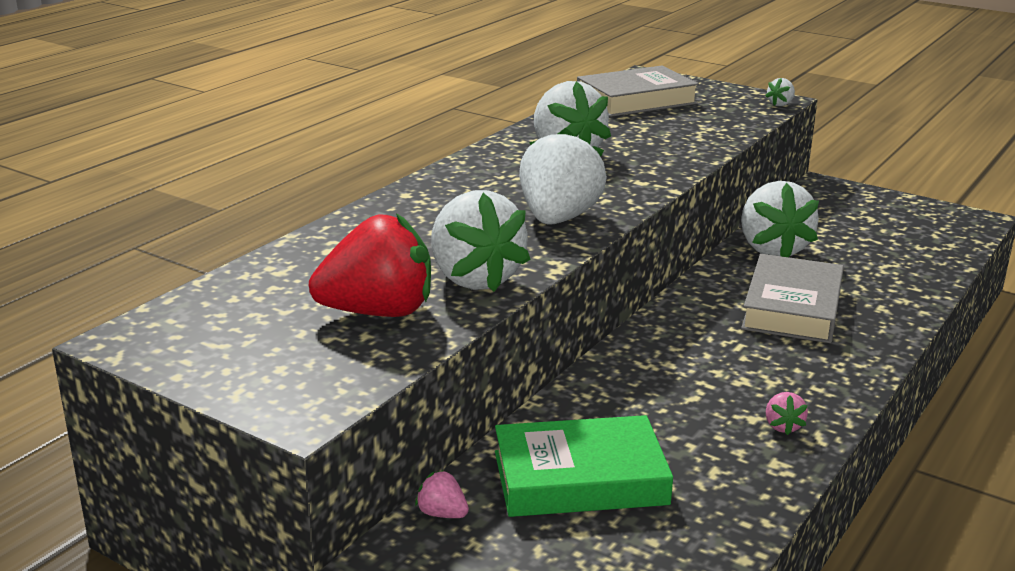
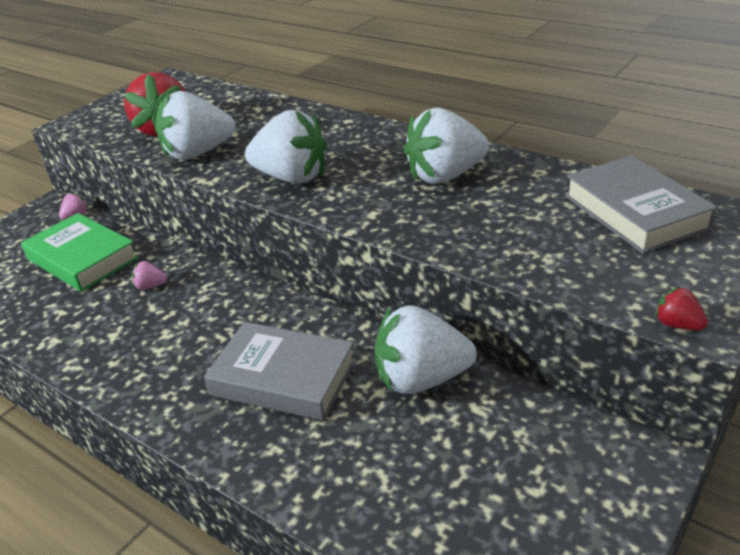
camera: 95 degrees right, 10 degrees up
green book [495,415,673,517] -> green book turned 45 degrees counterclockwise [21,213,139,292]
white strawberry [765,78,795,106] -> red strawberry [655,286,708,330]
pink strawberry [766,392,808,435] -> pink strawberry moved to [132,261,167,290]

